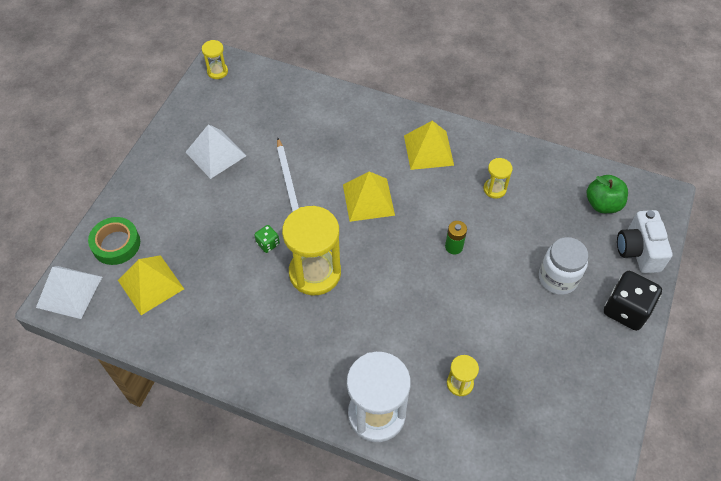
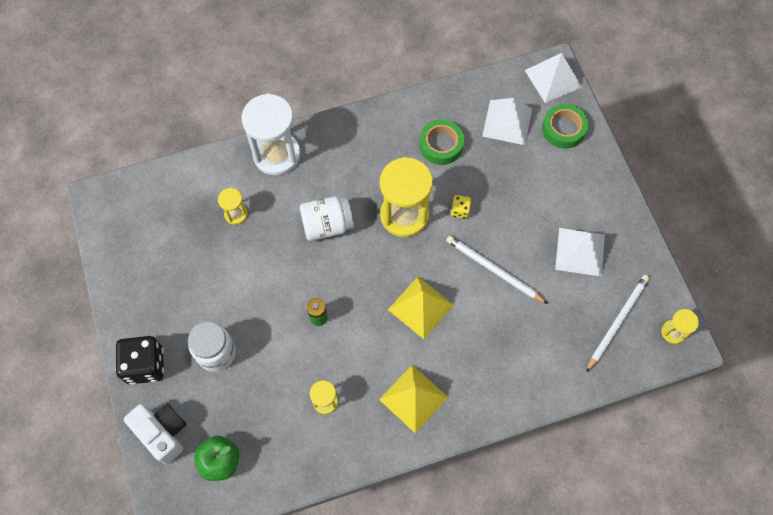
camera: 140 degrees right, 10 degrees up
yellow pyramid [118,255,184,315] -> white pyramid [482,98,532,145]
green dice [254,225,280,253] -> yellow dice [451,195,471,219]
none -> white jar [300,196,354,241]
none -> green tape [419,120,464,165]
none -> white pencil [586,275,650,373]

